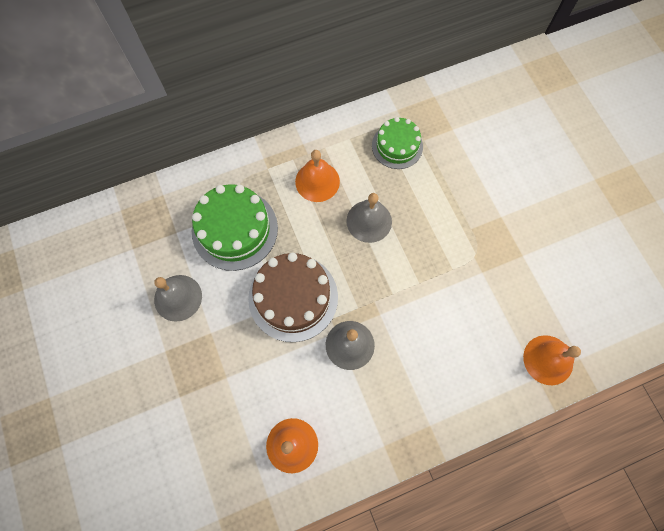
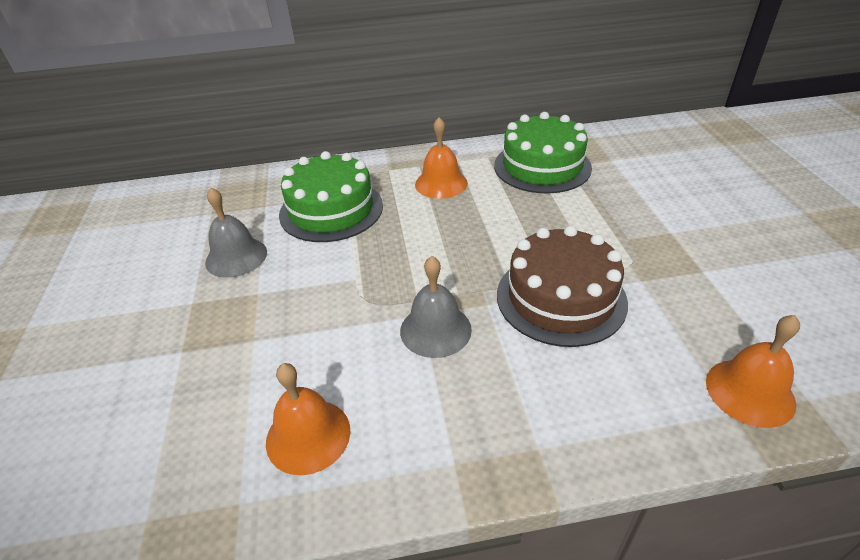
camera: 15 degrees right, 30 degrees down
brown cake [248,252,338,342] -> brown cake moved to [497,226,628,347]
grey bell [346,193,392,243] -> none
green cake [372,117,423,169] -> green cake [494,112,592,194], size x1.59

